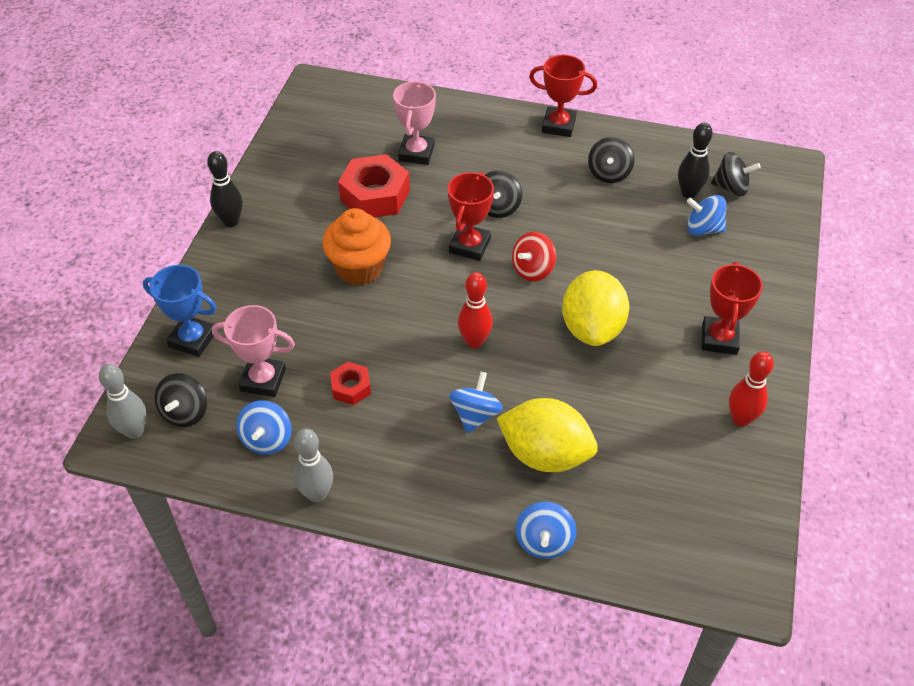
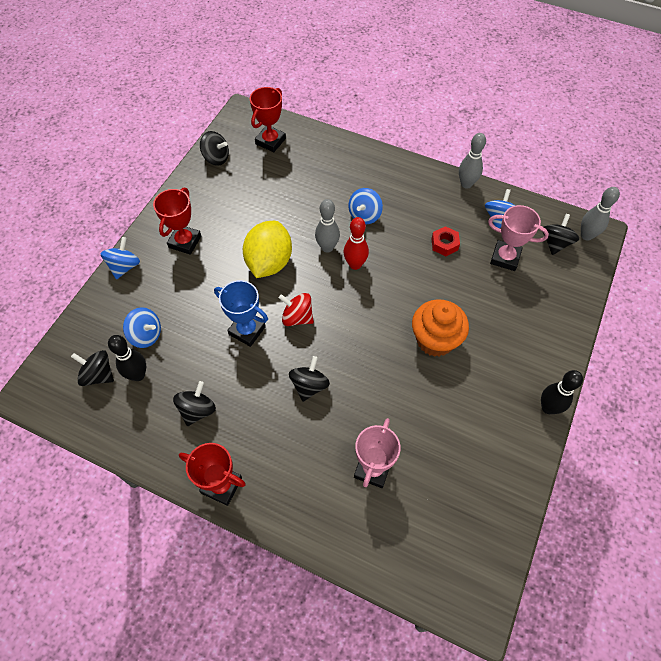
camera: 170 degrees left, 10 degrees up
blue trophy [143,265,217,357] -> blue trophy moved to [214,280,268,347]
red nut [338,154,410,218] -> none
red trophy [448,172,494,261] -> red trophy moved to [250,87,286,152]
yellow lemon [496,398,598,472] -> none
red spinning top [512,232,556,281] -> red spinning top turned 120 degrees counterclockwise [279,293,314,326]
blue spinning top [516,502,576,559] -> blue spinning top moved to [101,237,140,279]
red bowling pin [729,351,774,427] -> none
none -> black spinning top [200,131,229,166]
none -> grey bowling pin [315,199,340,253]

